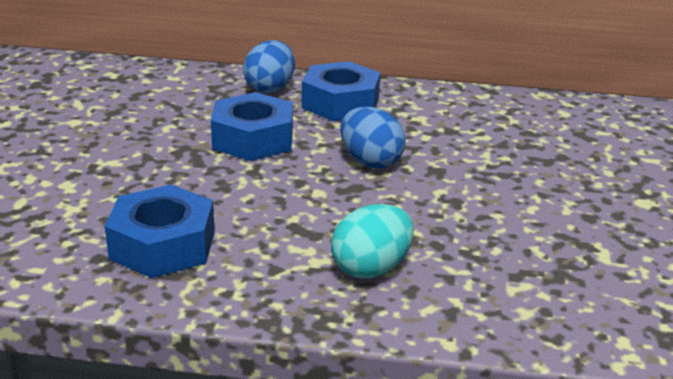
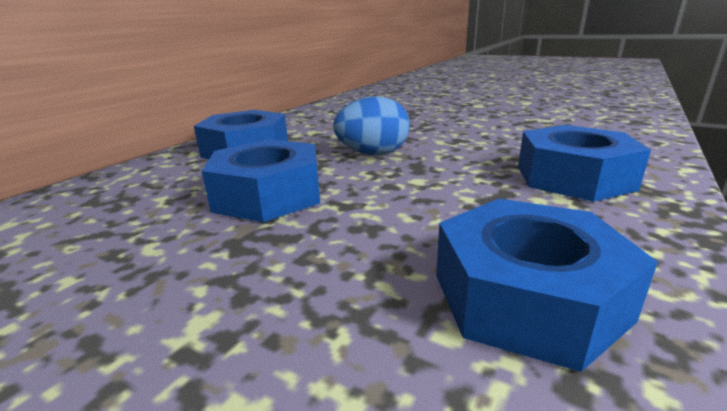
camera: 65 degrees left, 5 degrees down
blue egg [243,40,295,93] -> none
turquoise egg [331,204,414,279] -> blue nut [518,125,651,202]

